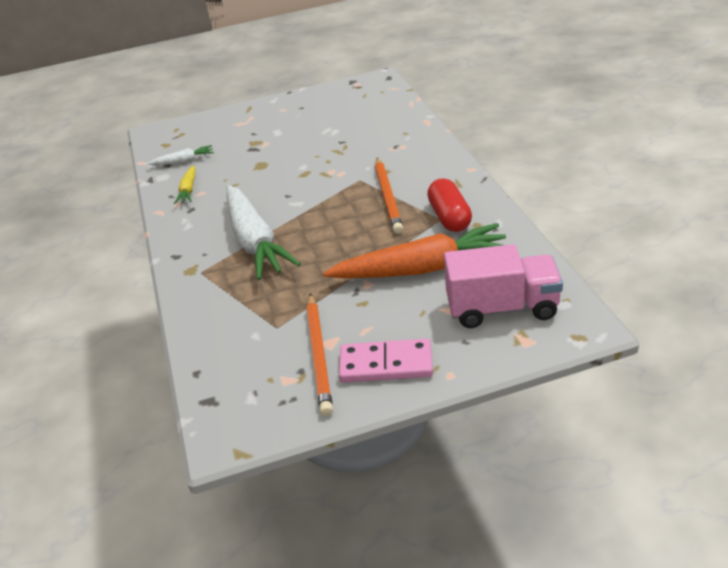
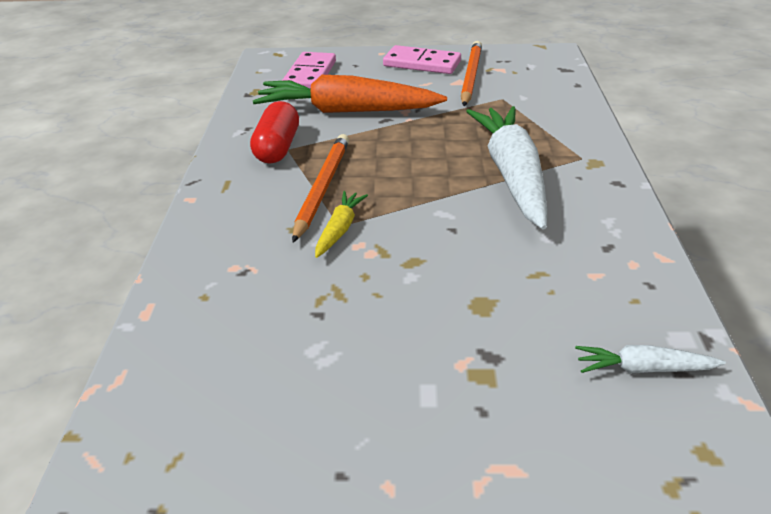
camera: 165 degrees left, 0 degrees up
yellow carrot [174,165,196,204] -> yellow carrot moved to [315,191,368,258]
pink truck [444,244,563,328] -> pink domino [282,52,336,89]

